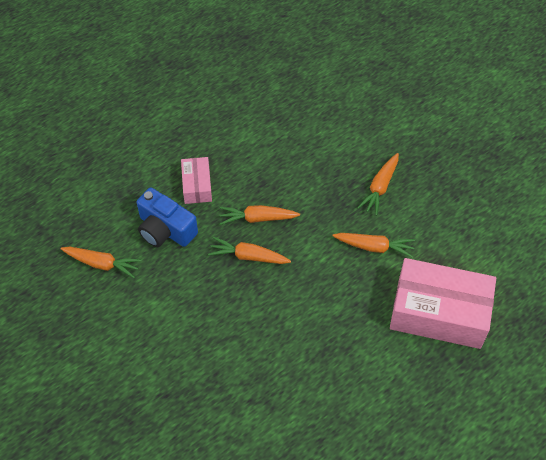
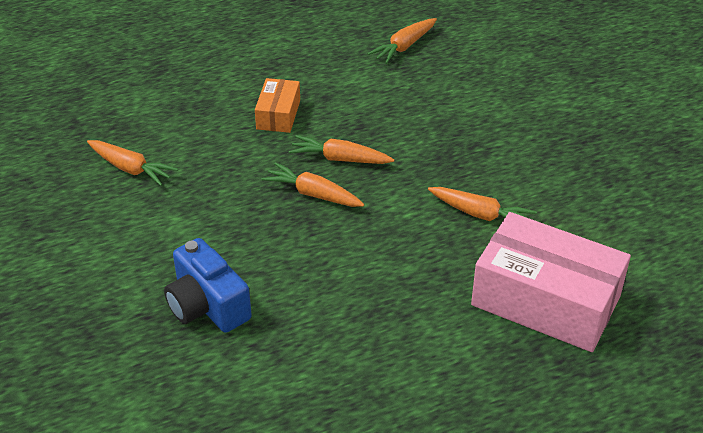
camera: 15 degrees right, 15 degrees down
blue camera [137,187,198,247] -> blue camera moved to [164,238,252,333]
pink box [181,157,212,204] -> orange box [255,78,300,133]
orange carrot [357,153,399,216] -> orange carrot moved to [368,18,437,64]

